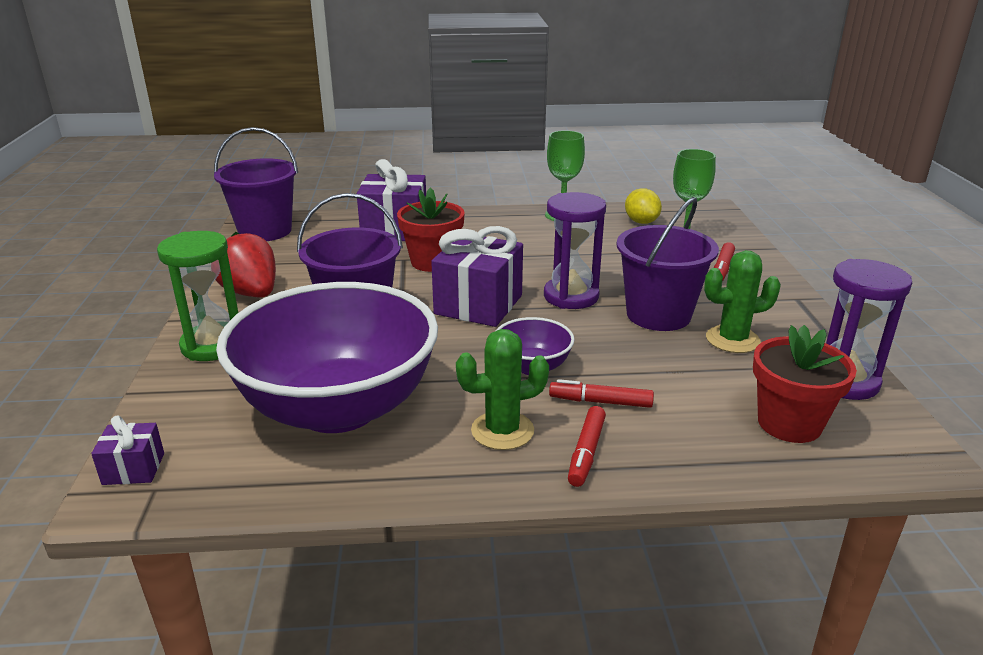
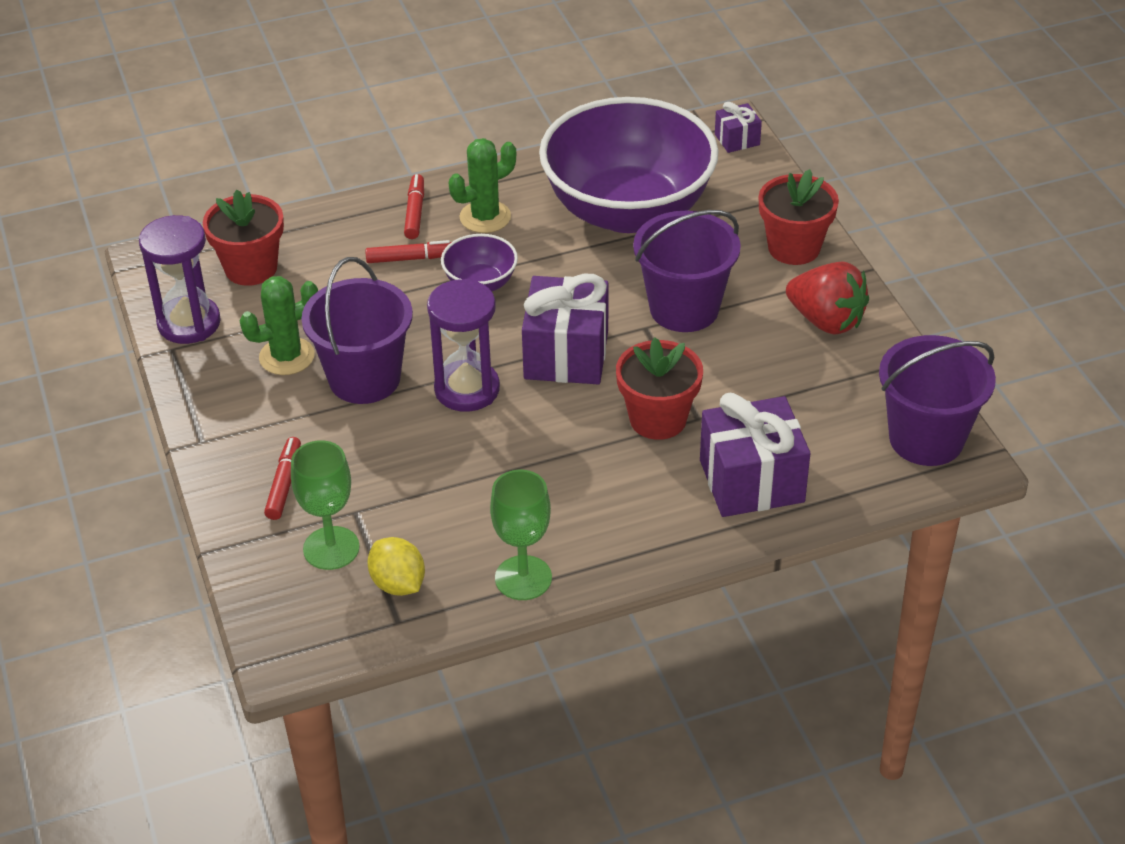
camera: 165 degrees right, 15 degrees up
green hourglass [157,231,238,361] -> red flower pot [759,169,839,265]

